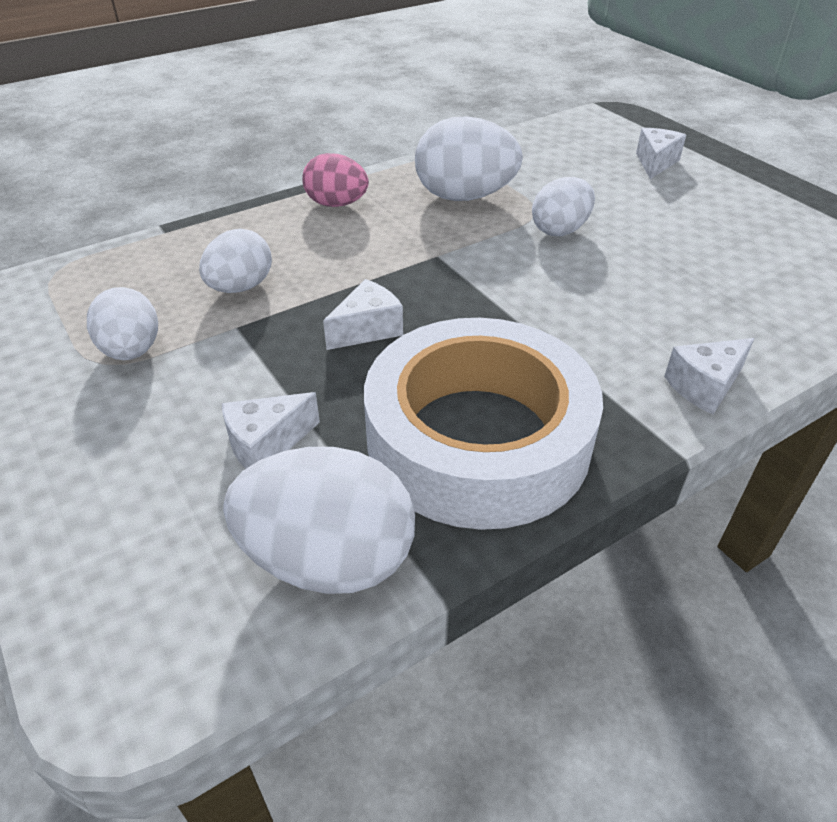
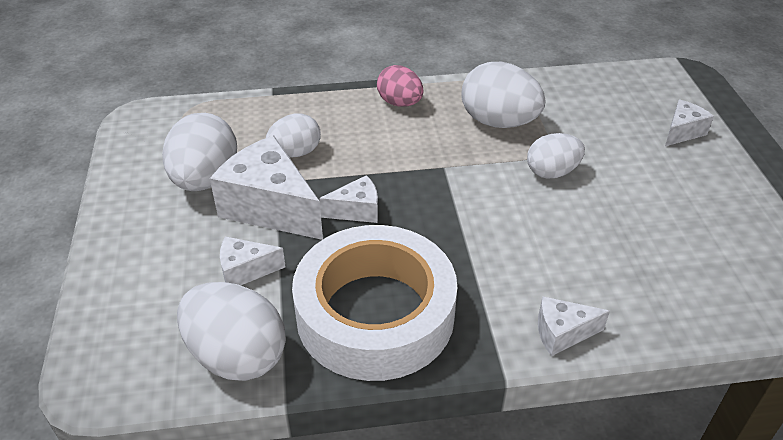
camera: 25 degrees right, 0 degrees up
white egg [87,287,158,360] -> white egg [162,113,237,191], size x1.56
none -> white cheese [209,135,323,240]

